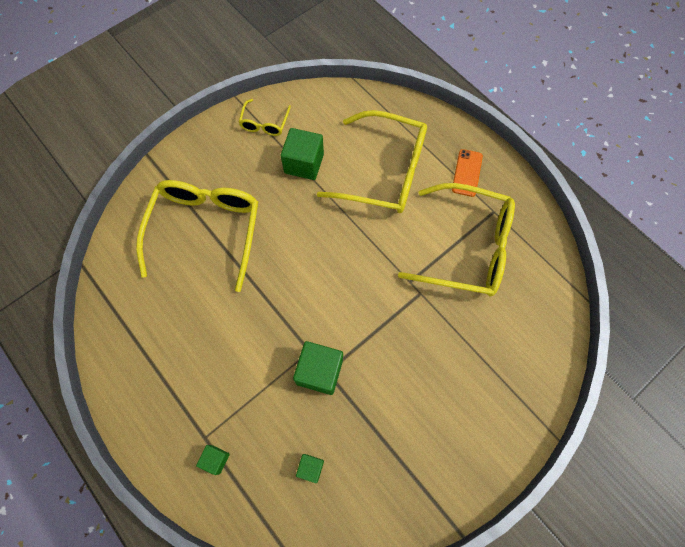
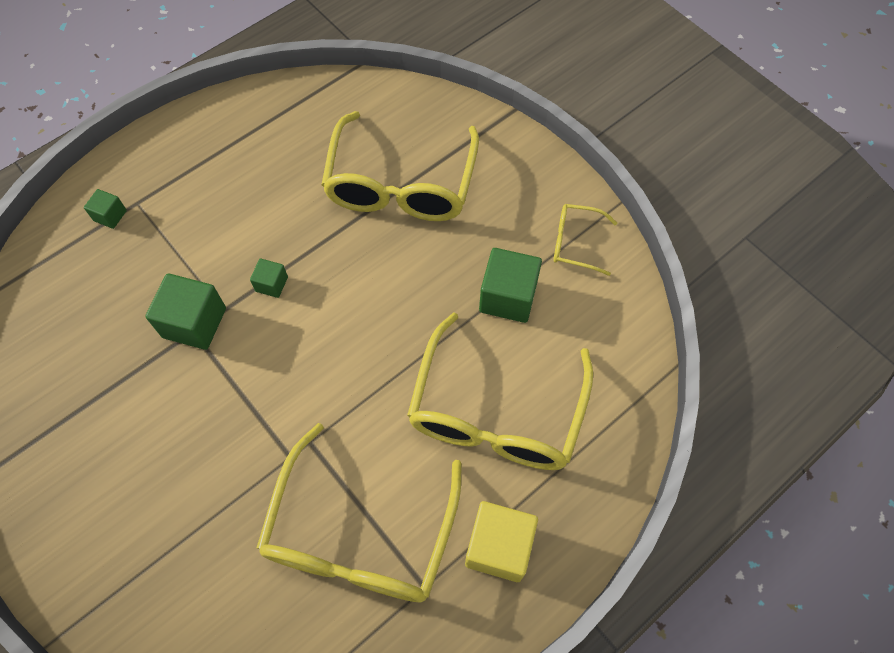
camera: 90 degrees right, 5 degrees down
yellow glasses [136,180,258,292] -> yellow glasses turned 90 degrees clockwise [321,111,479,221]
green cube [296,454,324,483] -> green cube moved to [250,258,288,298]
orange phone [452,149,483,197] -> yellow cube [465,501,538,582]

